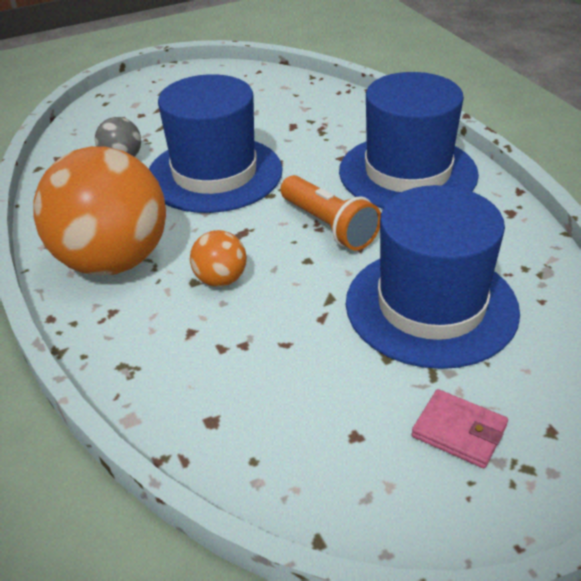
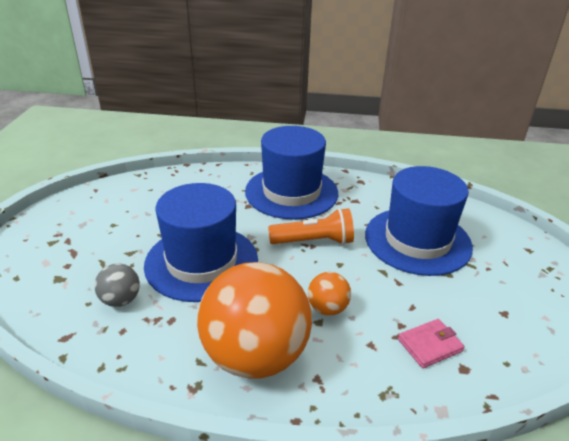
camera: 60 degrees left, 5 degrees down
pink wallet [412,389,508,468] -> pink wallet moved to [398,319,465,368]

